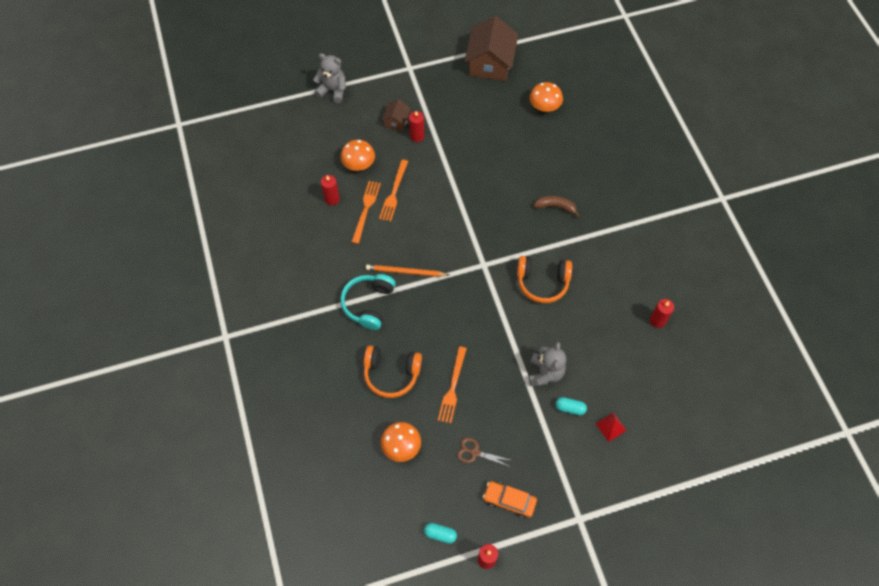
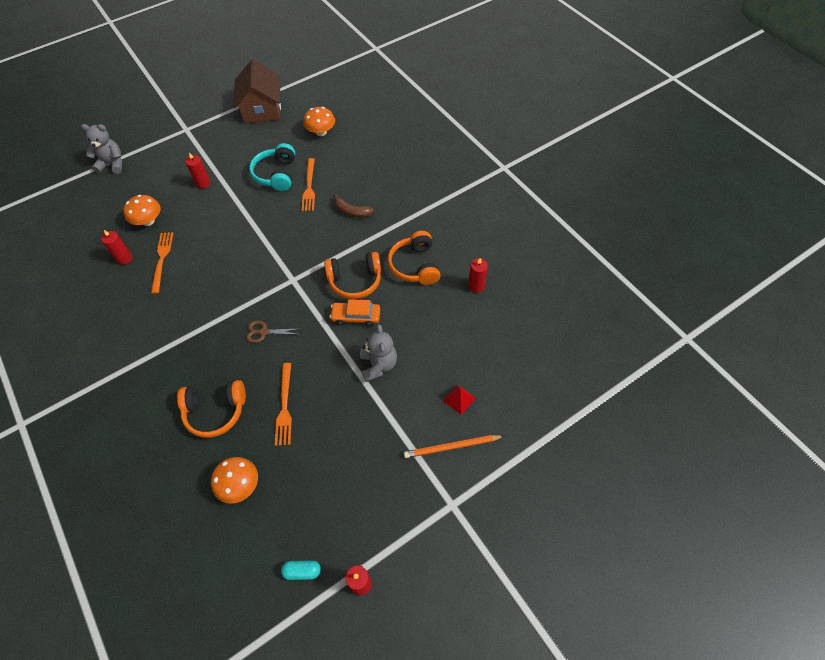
camera: 15 degrees left, 5 degrees down
turquoise headphones [340,274,396,330] -> turquoise headphones moved to [249,143,295,191]
orange pencil [366,264,449,277] -> orange pencil moved to [404,435,504,458]
orange fork [379,159,408,222] -> orange fork moved to [302,158,315,211]
brown house [381,99,411,131] -> none
brown scissors [457,437,510,467] -> brown scissors moved to [246,321,301,343]
orange car [483,481,537,518] -> orange car moved to [330,299,380,327]
brown banana [534,196,580,217] -> brown banana turned 150 degrees counterclockwise [334,194,374,217]
turquoise capsule [555,397,587,415] -> none
none -> orange headphones [388,231,441,285]

